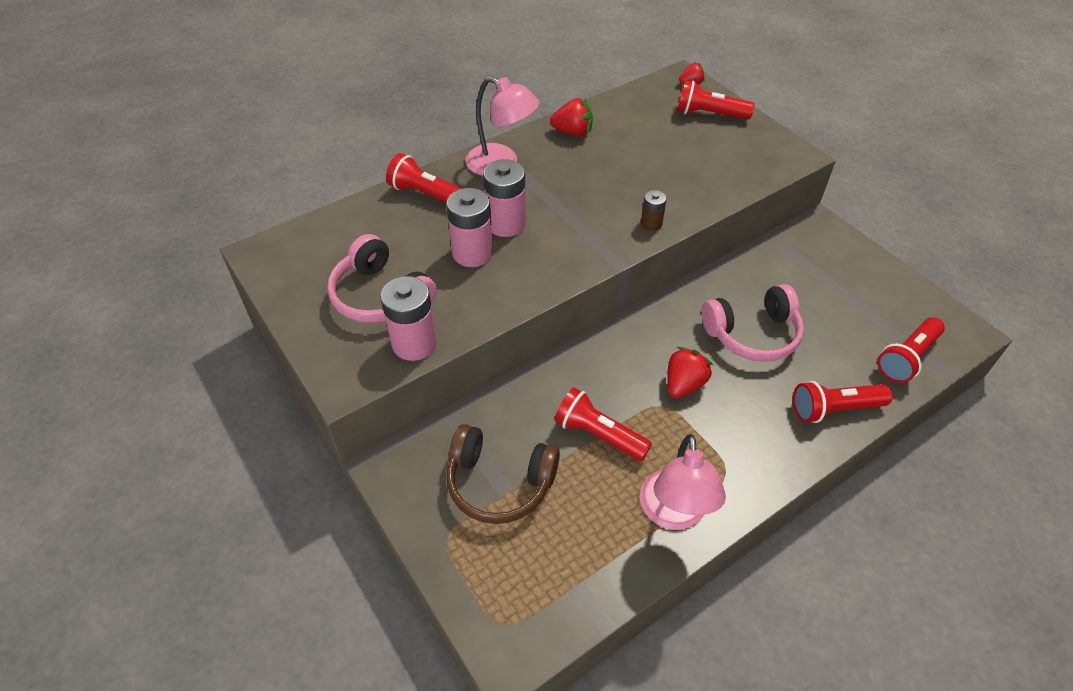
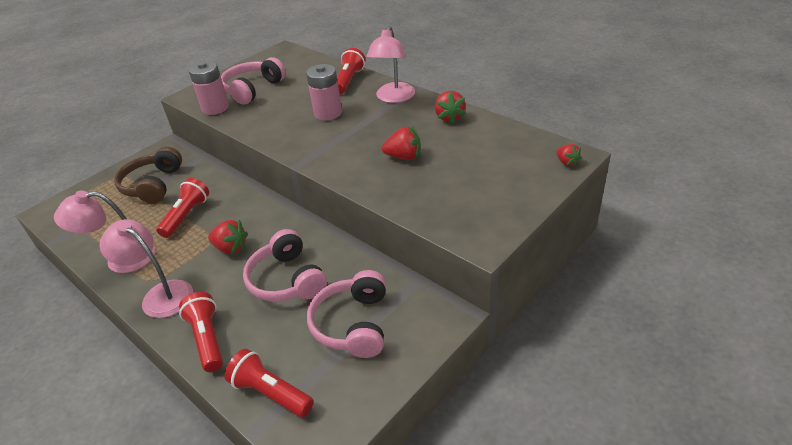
camera: 80 degrees right, 10 degrees down
pink battery [446,188,493,267] -> none
brown battery [641,190,667,231] -> none
red flashlight [677,80,755,120] -> none
none -> pink lamp [99,219,193,318]
none -> pink headphones [307,270,386,358]
none -> red strawberry [382,127,421,160]

